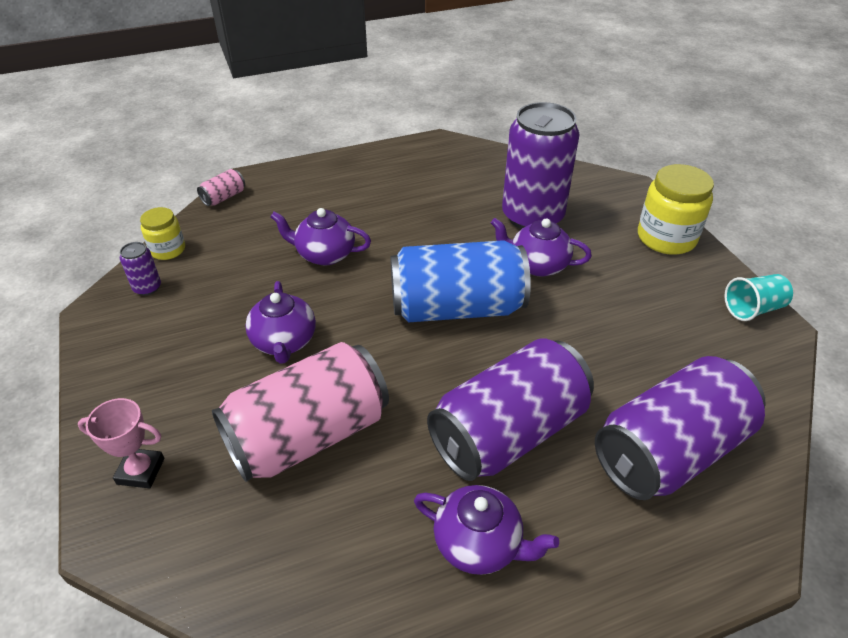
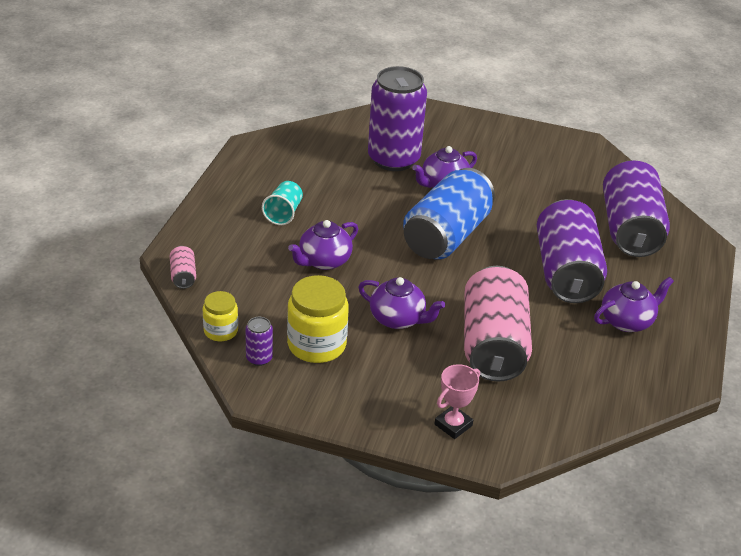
camera: 55 degrees left, 5 degrees down
yellow jar [638,164,714,255] -> yellow jar moved to [287,275,349,363]
turquoise cup [724,274,793,321] -> turquoise cup moved to [262,181,303,225]

